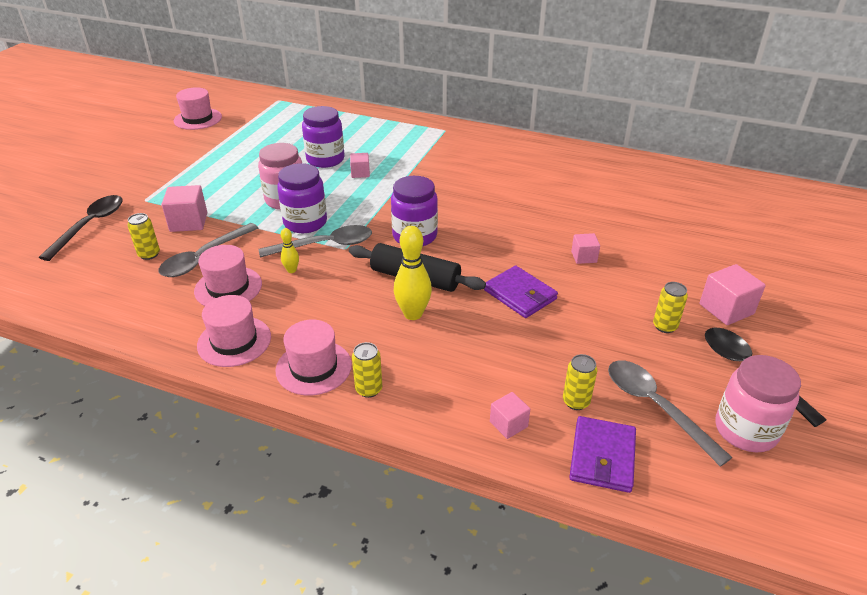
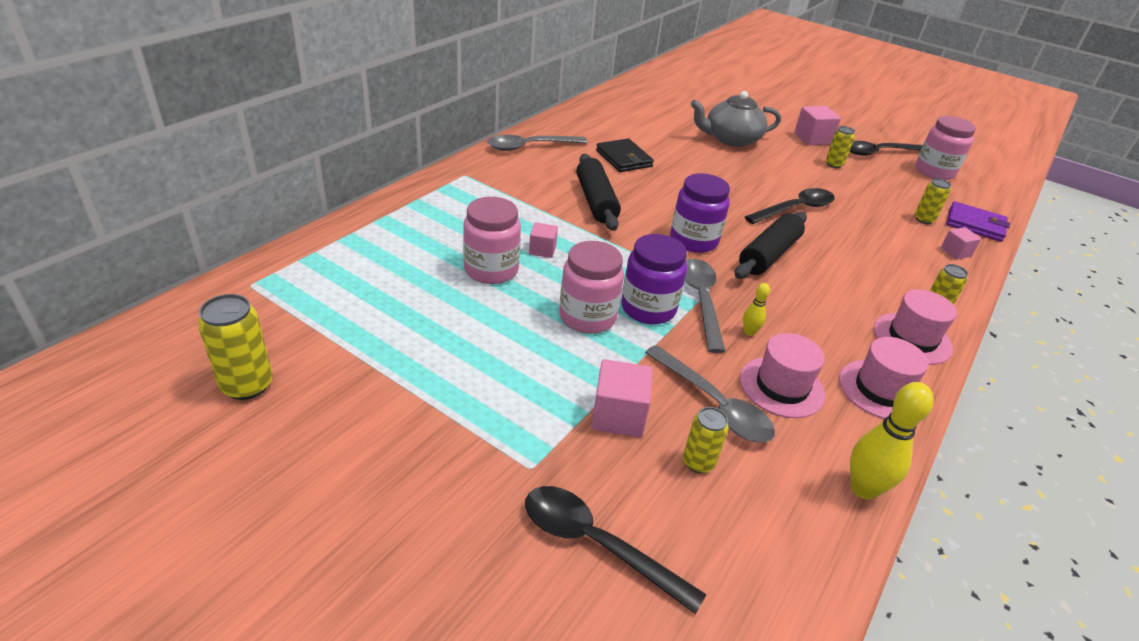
camera: 80 degrees left, 0 degrees up
pink hat [174,87,222,130] -> yellow can [198,294,273,400]
purple jar [302,106,345,168] -> pink jar [463,197,521,284]
yellow bowling pin [394,226,432,320] -> yellow bowling pin moved to [850,382,934,500]
purple wallet [484,266,558,318] -> black spoon [745,188,835,224]
pink cube [571,233,600,264] -> none
grey spoon [608,360,733,467] -> grey spoon moved to [487,135,588,151]
none -> black rolling pin [577,154,621,231]
none -> black wallet [596,139,654,172]
none -> grey teapot [690,91,781,147]

